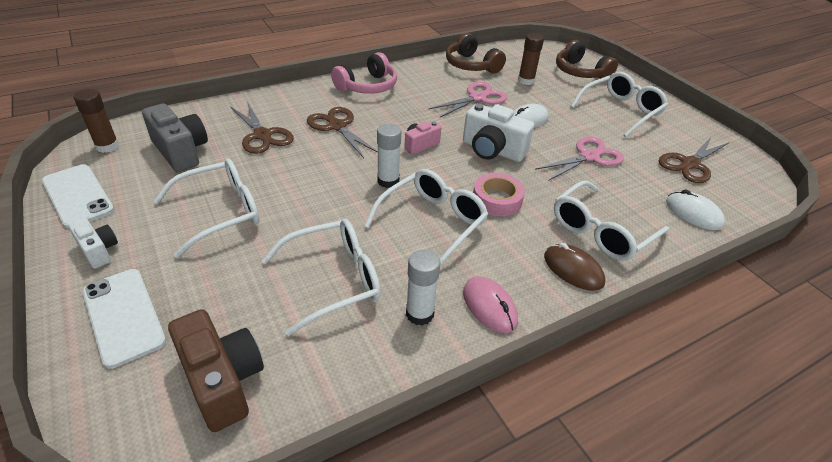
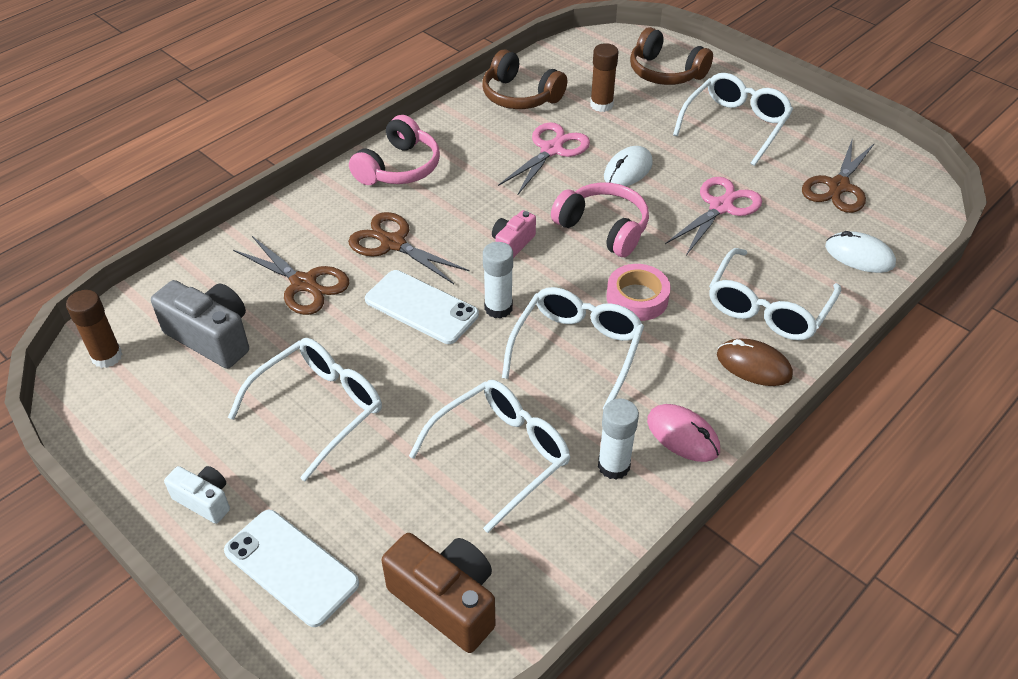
camera: 15 degrees left, 5 degrees up
white phone [42,164,114,228] -> white phone moved to [365,270,479,344]
white camera [463,104,534,162] -> pink headphones [551,182,649,257]

